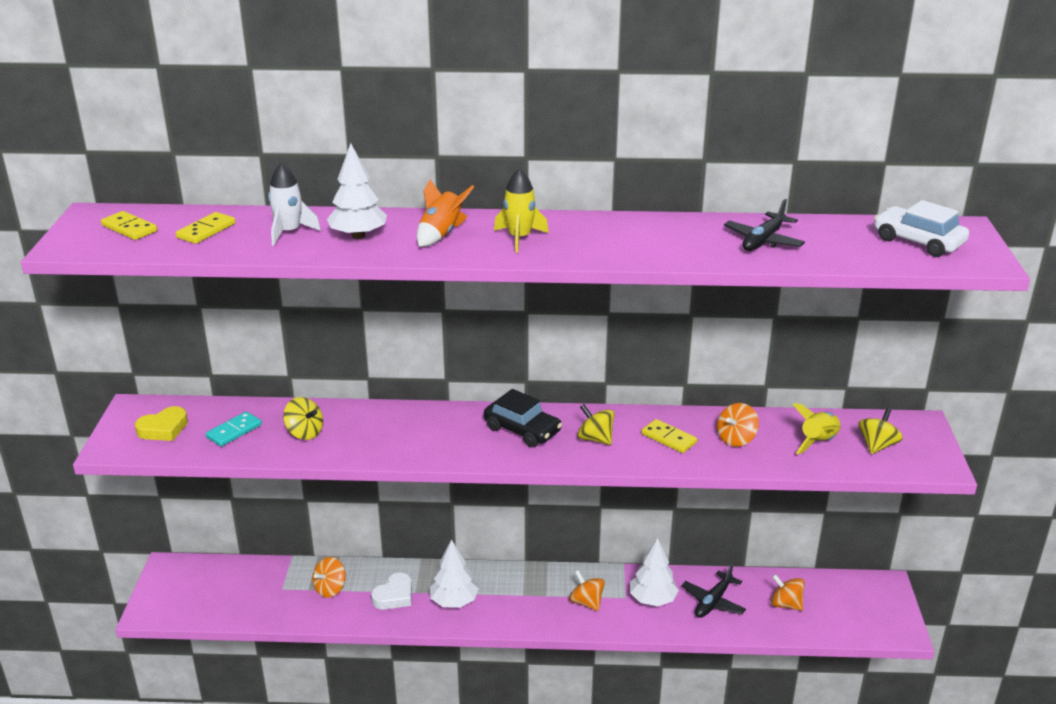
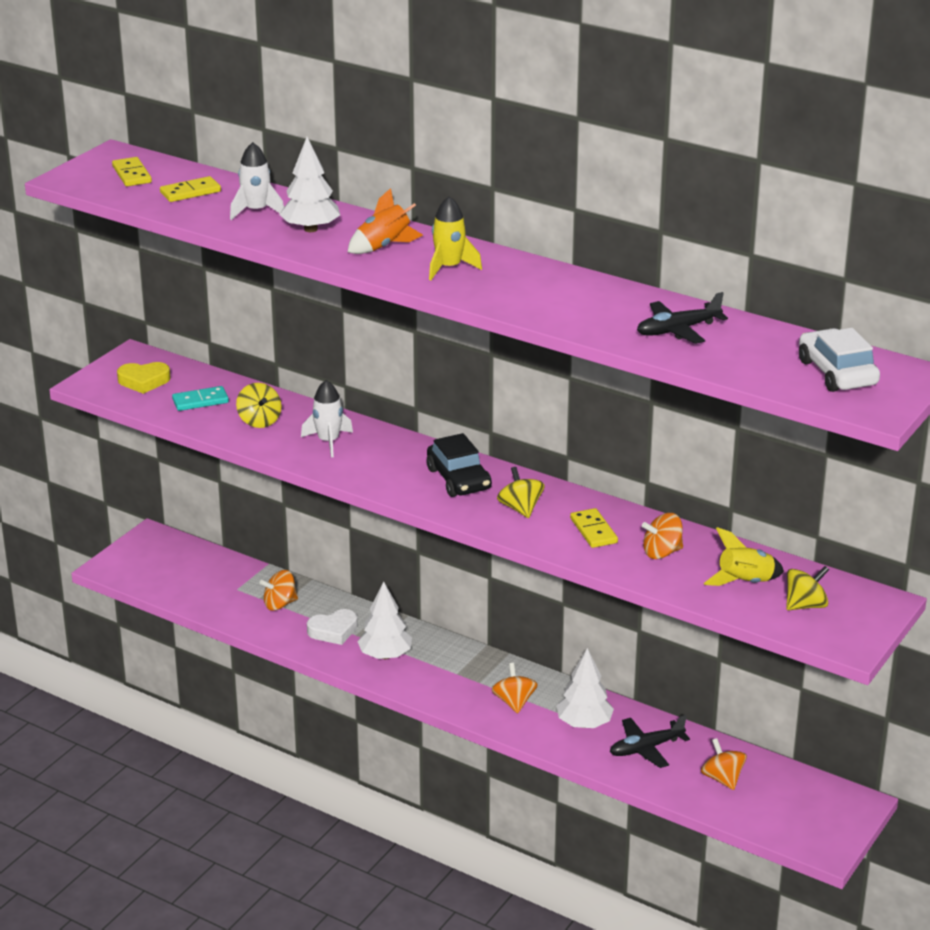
camera: 30 degrees right, 0 degrees up
none -> white rocket [301,380,353,457]

